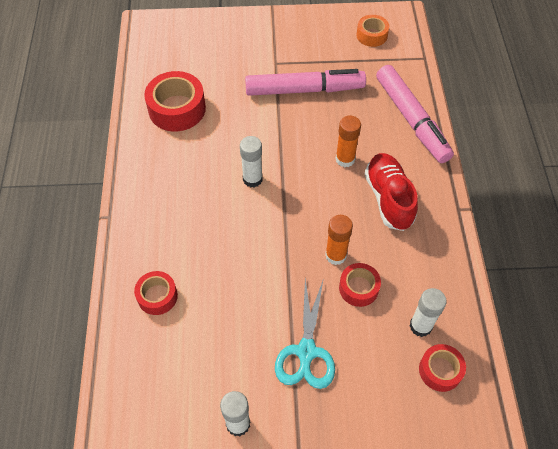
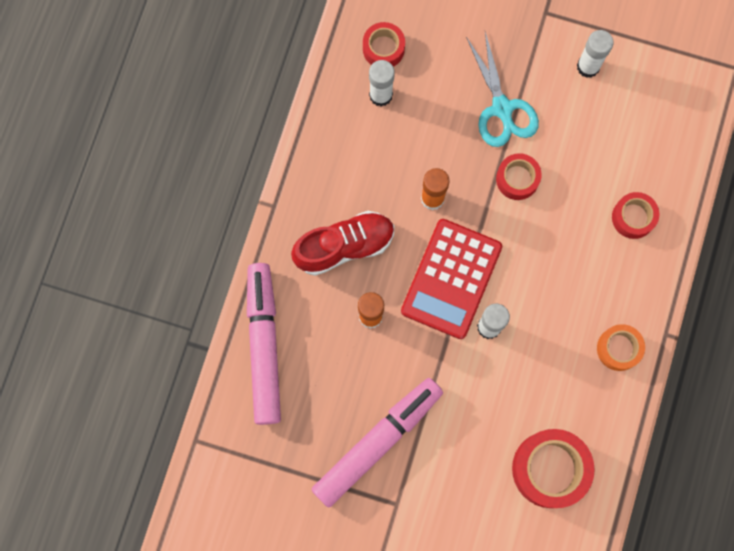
camera: 160 degrees left, 20 degrees up
pink marker [245,69,366,96] -> pink marker turned 120 degrees clockwise [312,378,443,508]
turquoise scissors [275,278,335,389] -> turquoise scissors turned 135 degrees clockwise [466,32,539,147]
red tape [339,263,381,307] -> red tape moved to [496,153,542,200]
orange tape [357,15,389,47] -> orange tape moved to [597,324,645,371]
red shoe [365,153,418,231] -> red shoe turned 120 degrees counterclockwise [291,211,394,276]
none -> red calculator [401,219,502,339]

